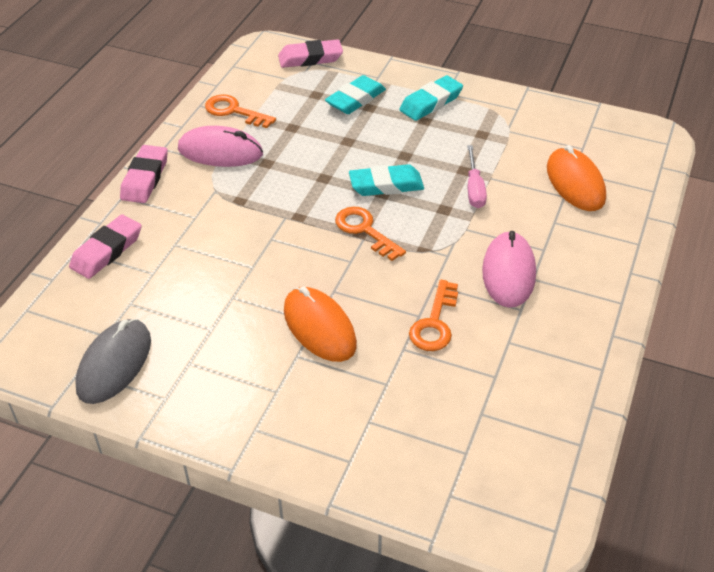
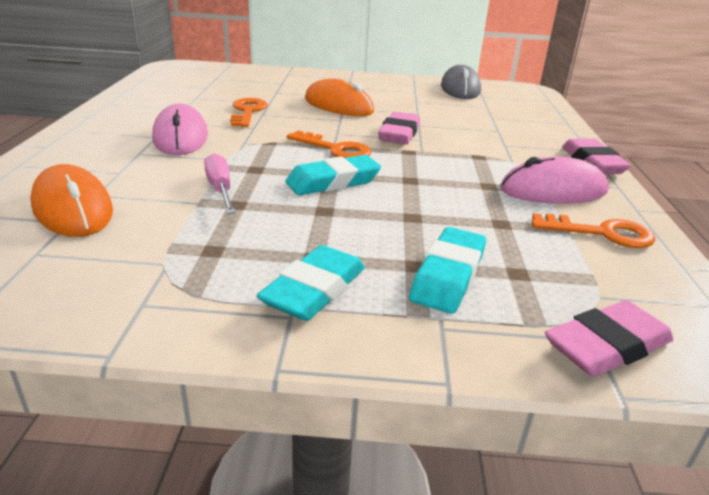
camera: 160 degrees right, 15 degrees down
pink eraser [69,214,142,279] -> pink eraser moved to [378,112,420,144]

